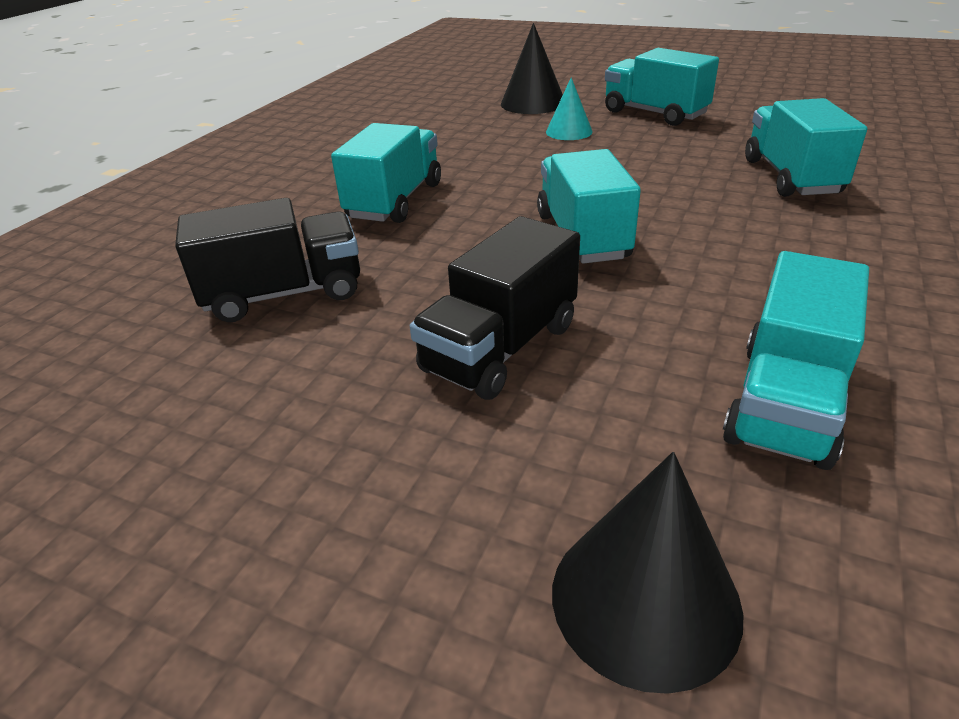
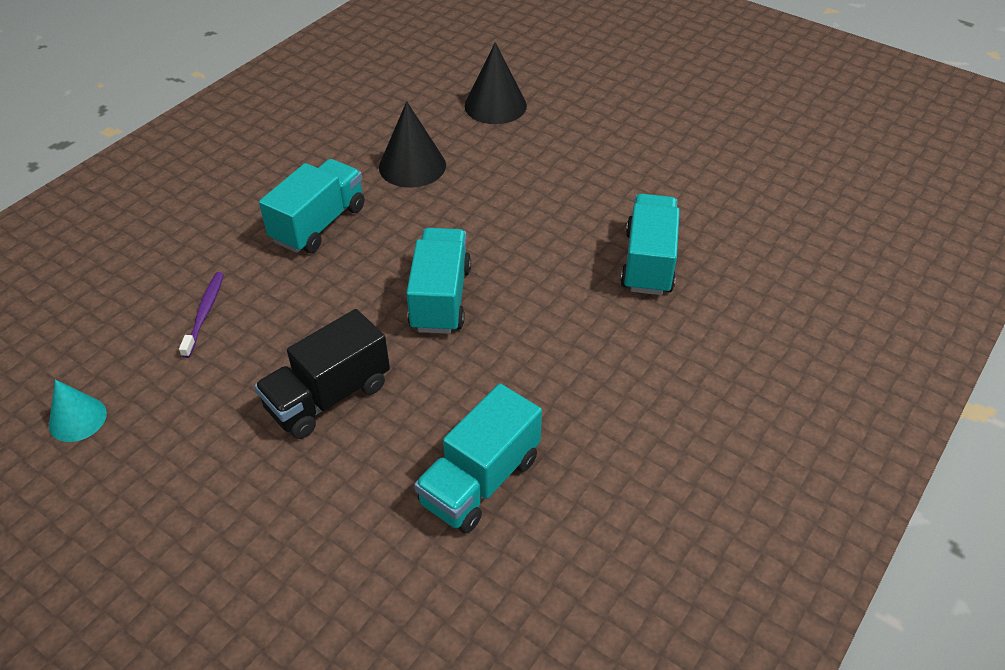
camera: 10 degrees right, 10 degrees up
black truck [175,198,360,322] -> purple toothbrush [179,272,224,358]
turquoise cone [546,77,593,140] -> turquoise cone moved to [49,379,107,442]
black cone [552,452,743,694] -> black cone moved to [379,101,446,188]
turquoise truck [605,48,719,126] -> none

